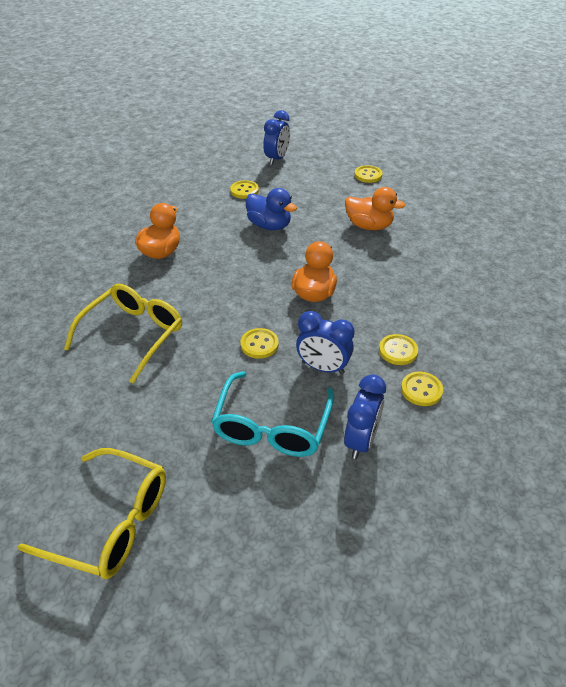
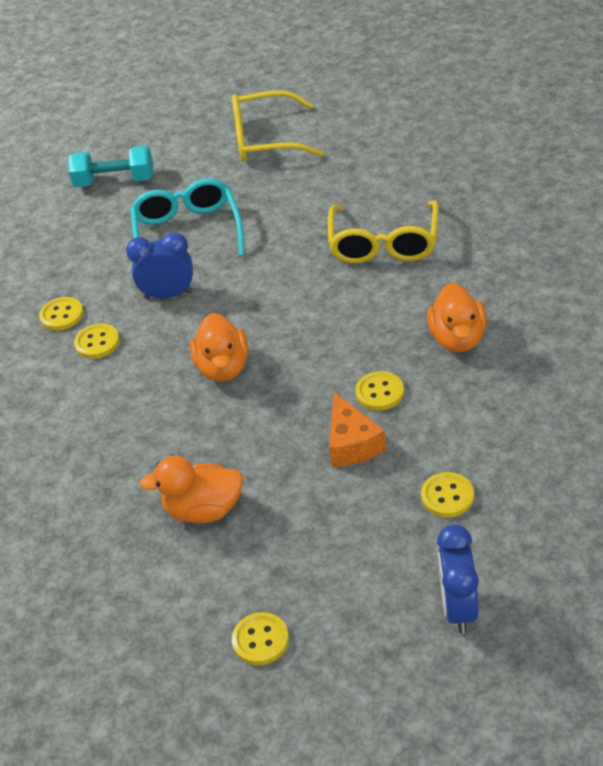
camera: 160 degrees right, 0 degrees up
yellow button [240,328,279,359] -> yellow button moved to [355,371,404,411]
blue duck [246,188,297,230] -> orange cheese [329,392,386,467]
blue clock [344,374,386,459] -> none
none -> turquoise dumbbell [68,145,153,187]

